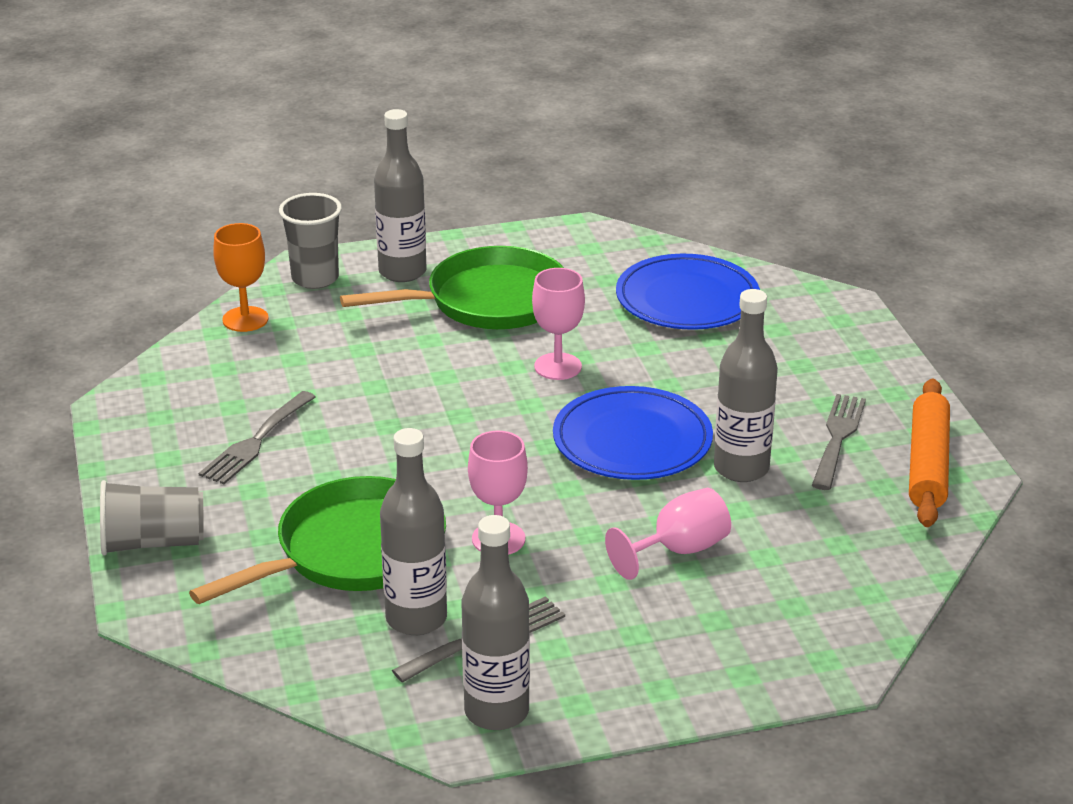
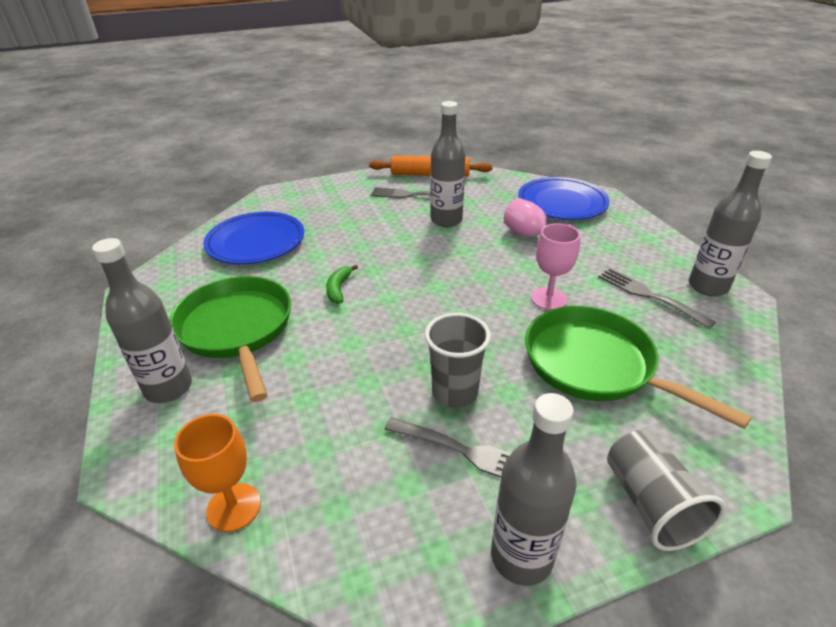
camera: 95 degrees left, 5 degrees up
grey cup [279,193,342,289] -> grey cup moved to [425,313,491,408]
grey bottle [380,428,447,635] -> grey bottle moved to [491,393,577,586]
pink goblet [532,268,585,380] -> green banana [326,265,358,304]
blue plate [553,386,713,480] -> blue plate moved to [518,177,610,220]

